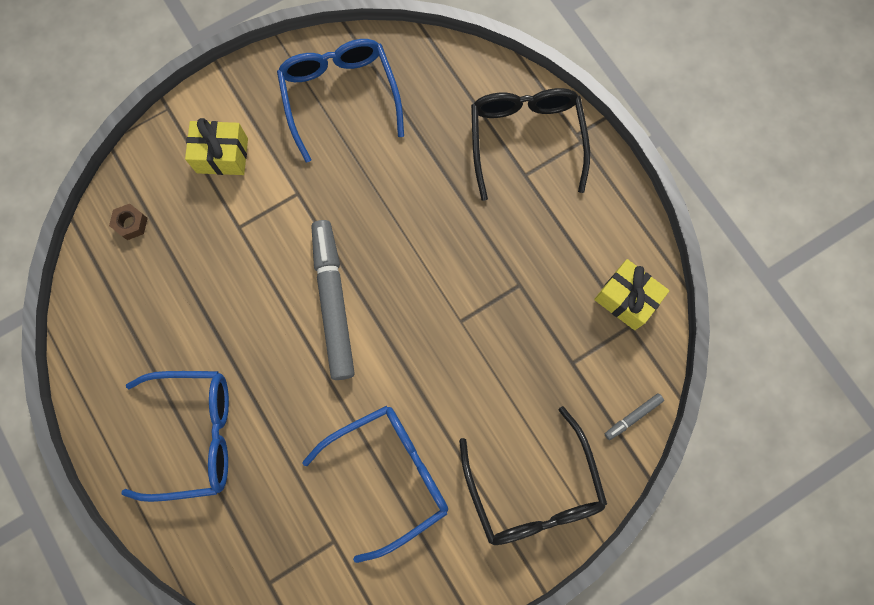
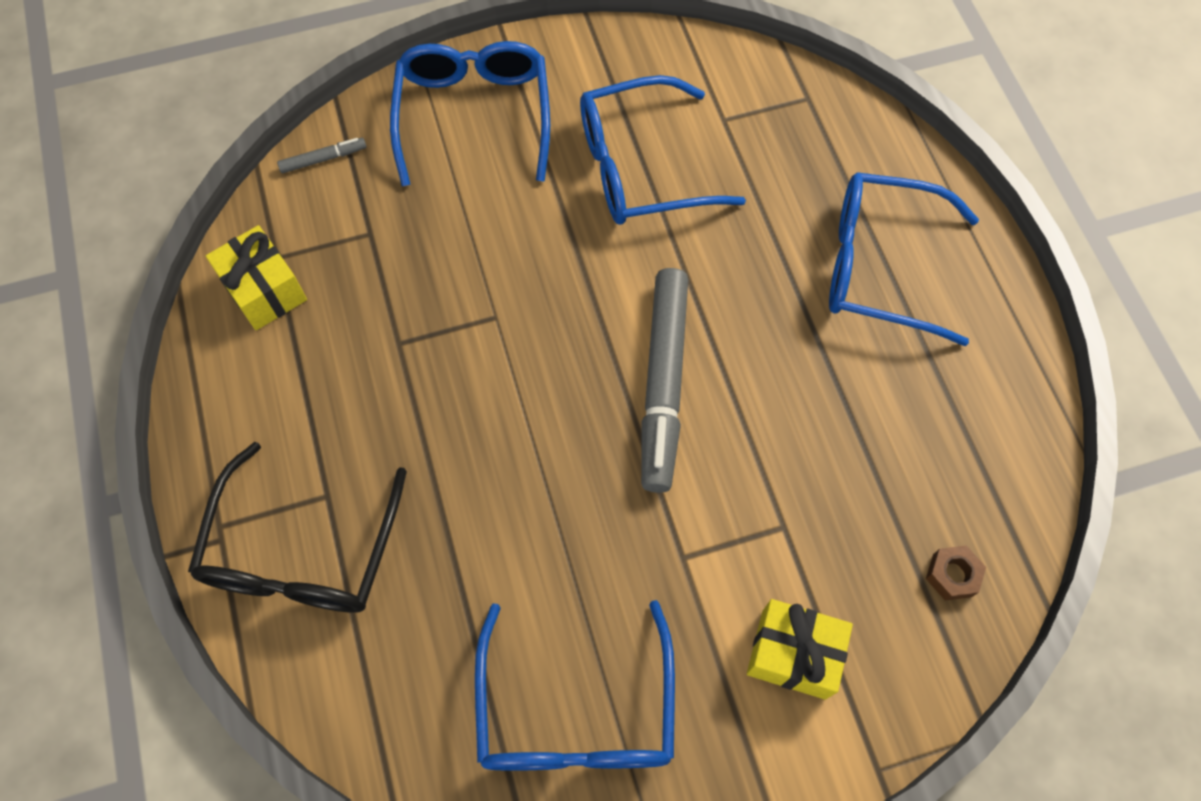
camera: 165 degrees left, 10 degrees down
black glasses [459,406,607,545] -> blue glasses [390,41,550,186]

